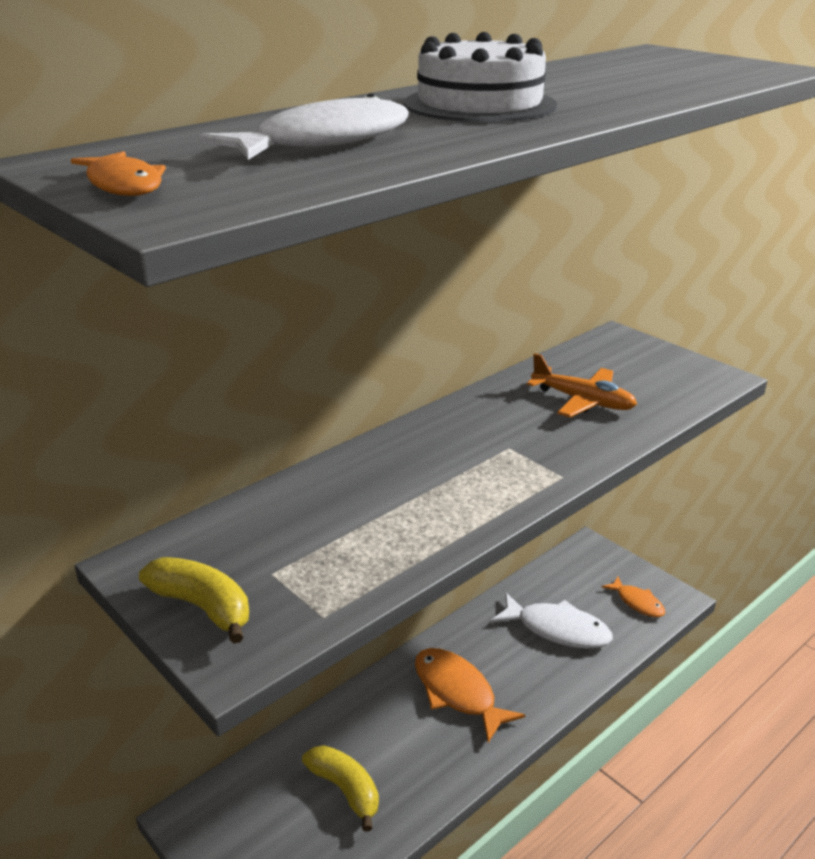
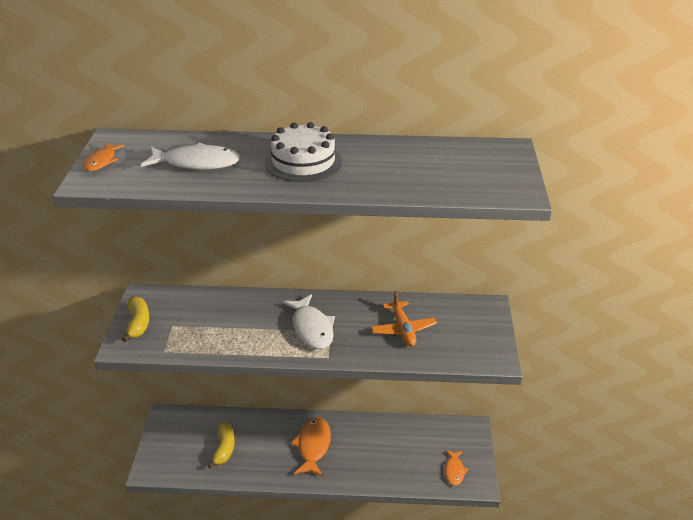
camera: 45 degrees right, 5 degrees up
white fish [491,593,613,649] -> white fish moved to [282,294,335,349]

